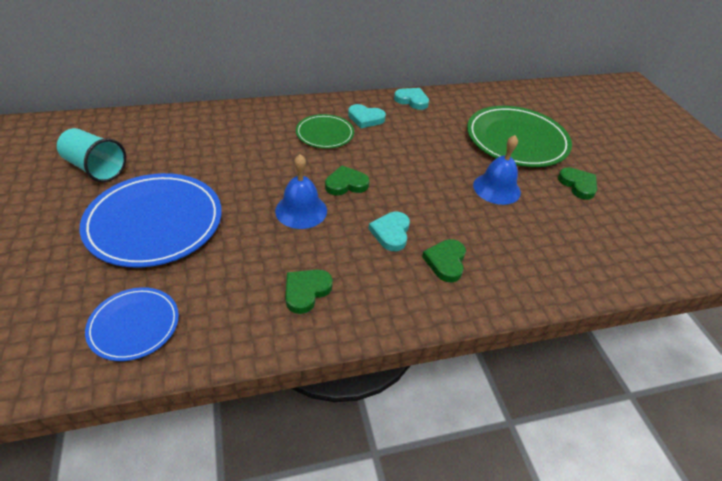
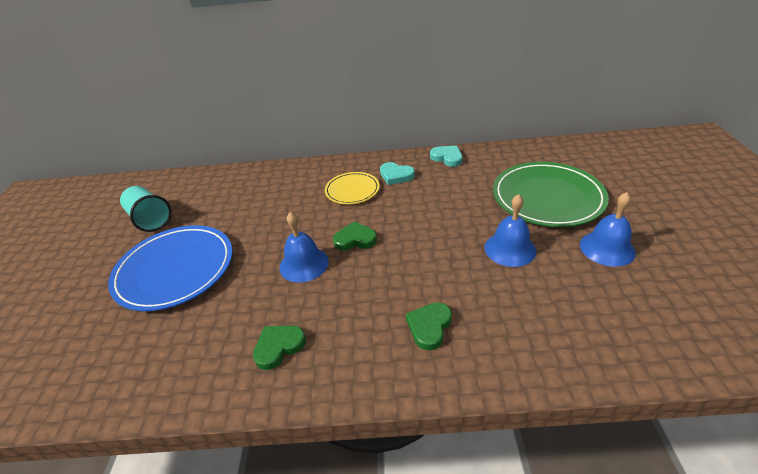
camera: 20 degrees right, 5 degrees down
blue plate [85,287,179,361] -> none
green plate [296,114,354,148] -> yellow plate [325,172,380,204]
turquoise heart [369,212,410,251] -> none
green heart [558,167,597,200] -> blue bell [580,192,636,267]

